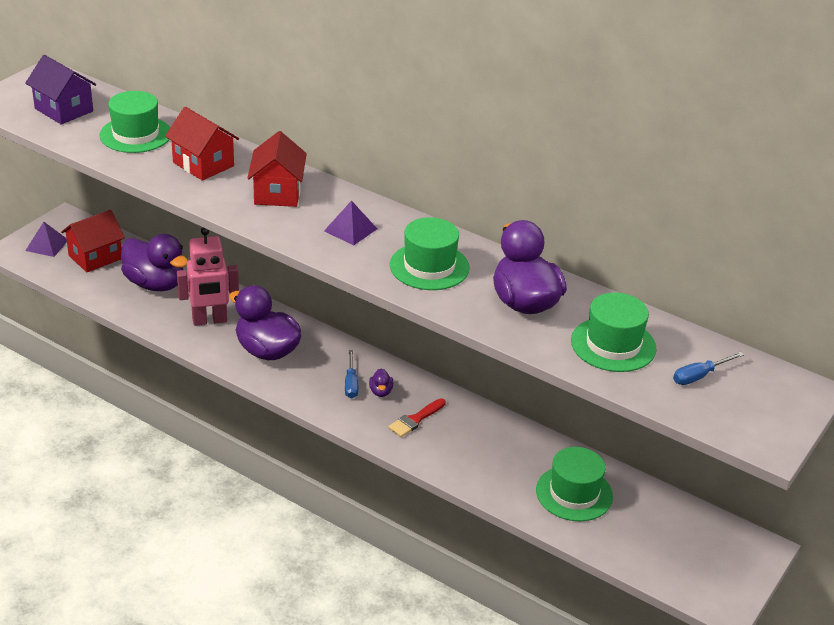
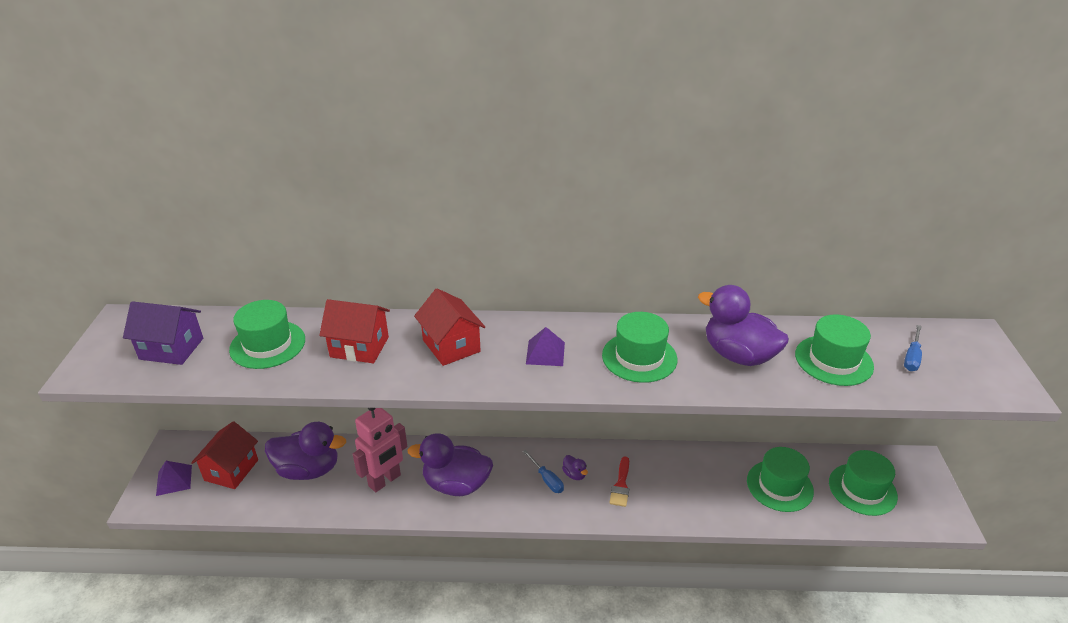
camera: 30 degrees left, 0 degrees up
none -> green hat [829,450,898,516]

